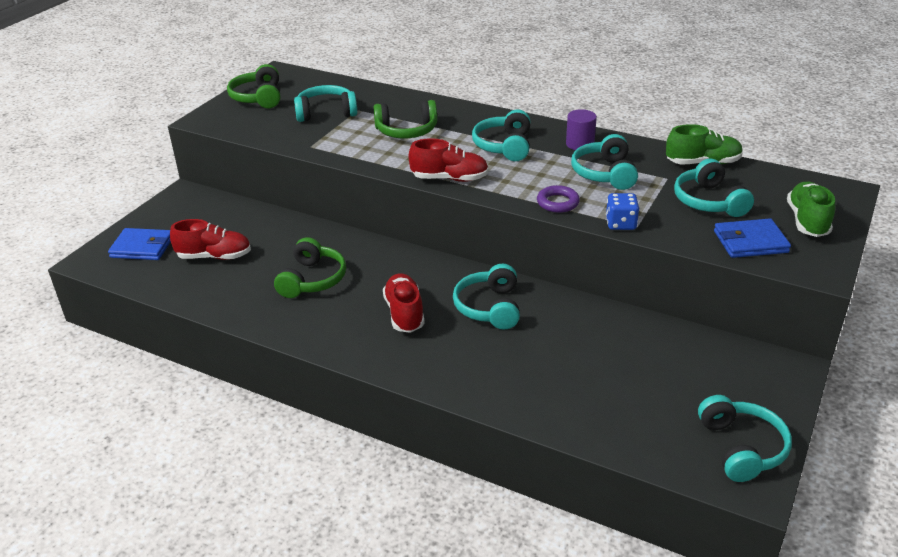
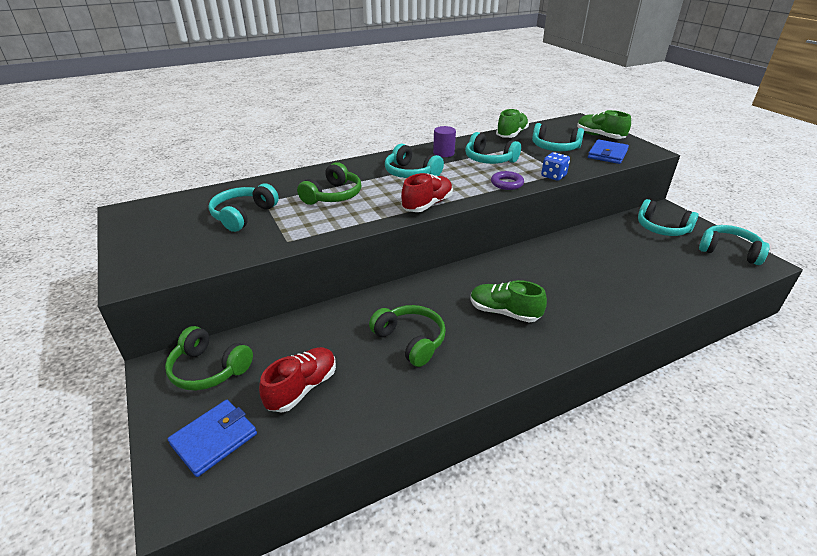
camera: 55 degrees left, 0 degrees up
green headphones [227,64,280,108] -> green headphones moved to [165,326,253,391]
red shoe [383,273,425,333] -> green shoe [471,280,547,322]
turquoise headphones [453,264,520,329] -> turquoise headphones moved to [638,199,699,236]

